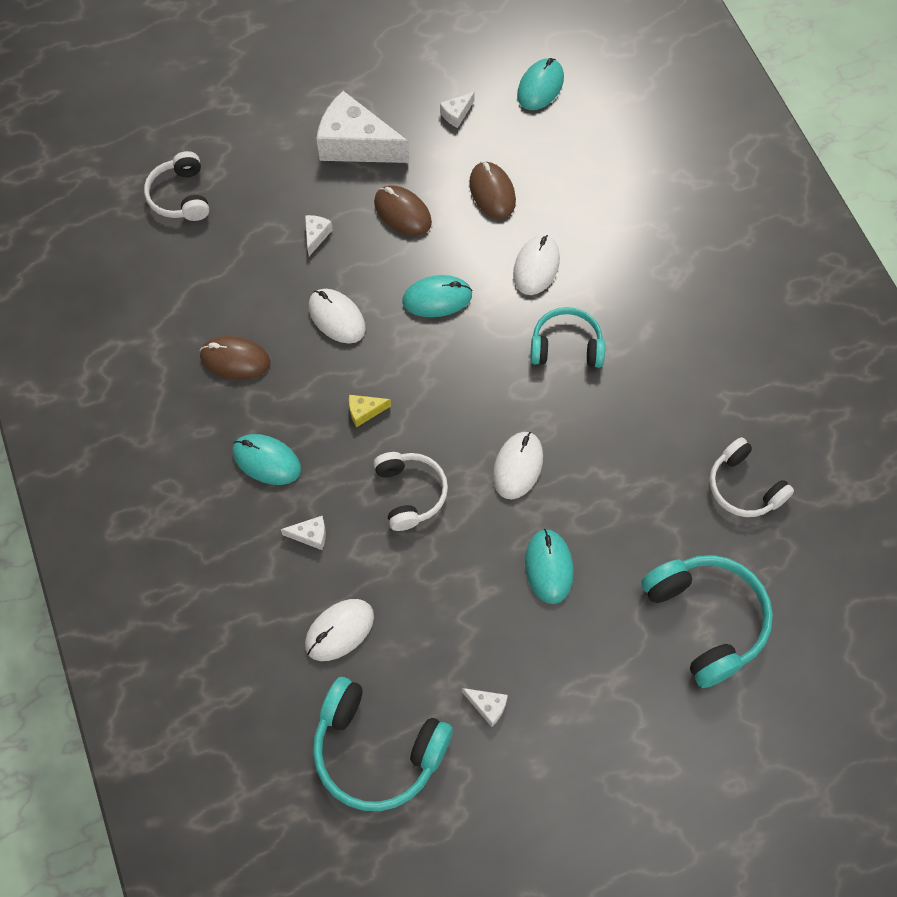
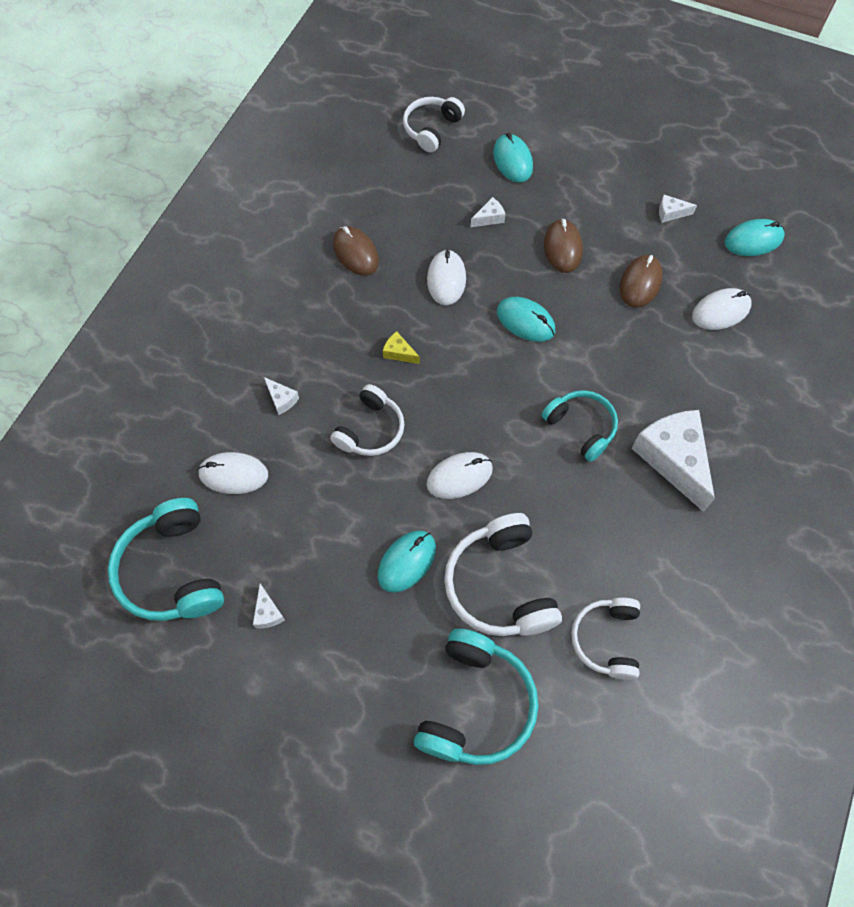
camera: 45 degrees right, 0 degrees up
turquoise mouse [233,434,301,485] -> turquoise mouse moved to [493,133,533,182]
white cheese [316,91,409,163] -> white cheese moved to [631,410,715,512]
white mouse [513,235,560,295] -> white mouse moved to [692,288,752,330]
none -> white headphones [444,513,562,636]

